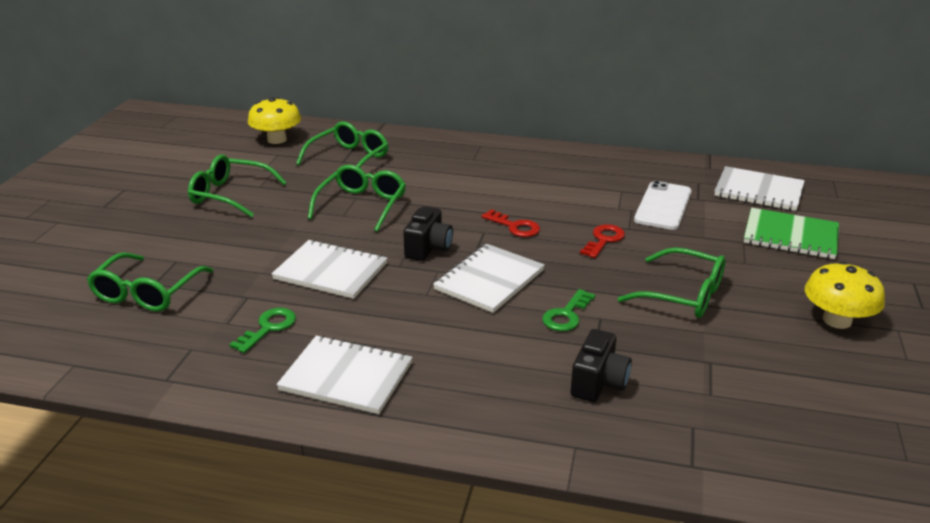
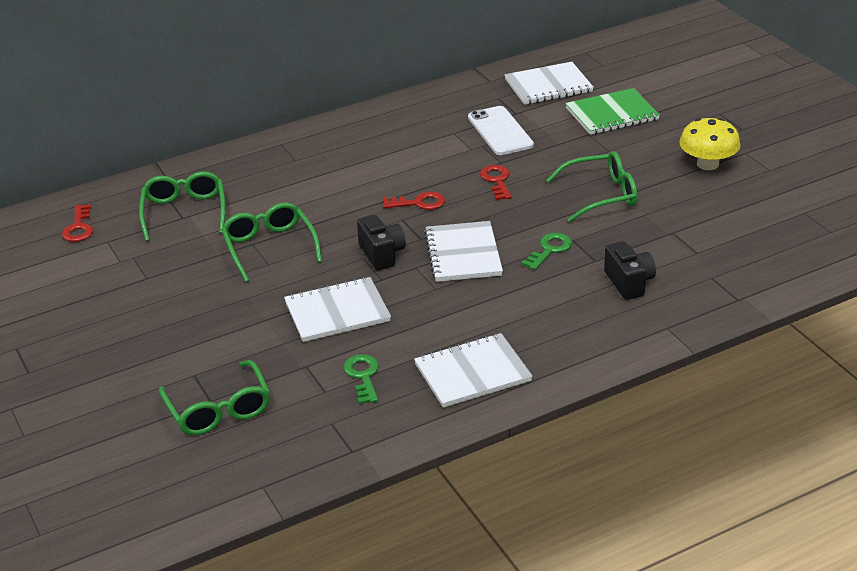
camera: 40 degrees left, 5 degrees up
green glasses [188,155,287,218] -> none
yellow mushroom [248,97,301,144] -> red key [62,204,93,242]
green key [542,289,595,331] -> green key turned 135 degrees counterclockwise [521,233,572,270]

